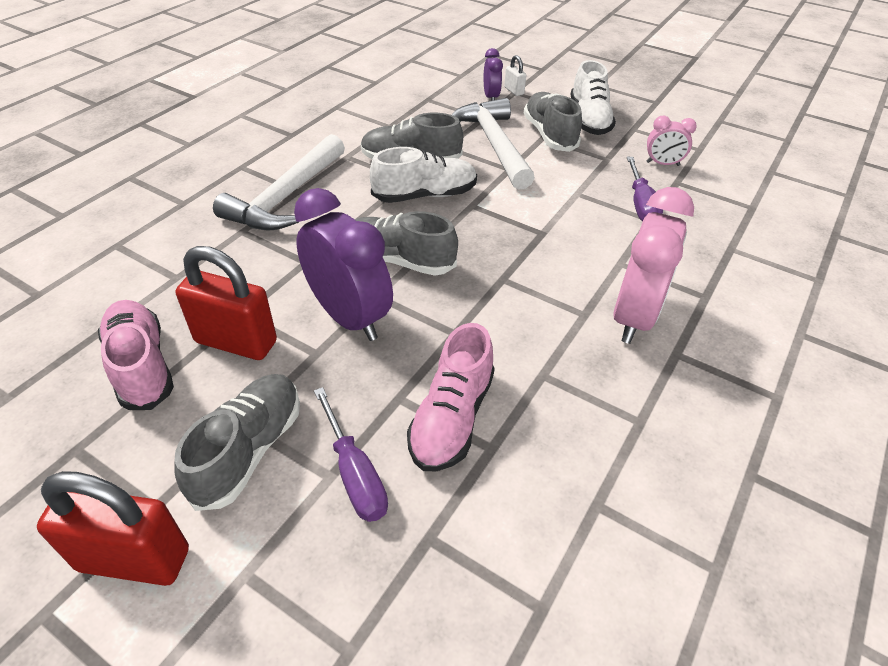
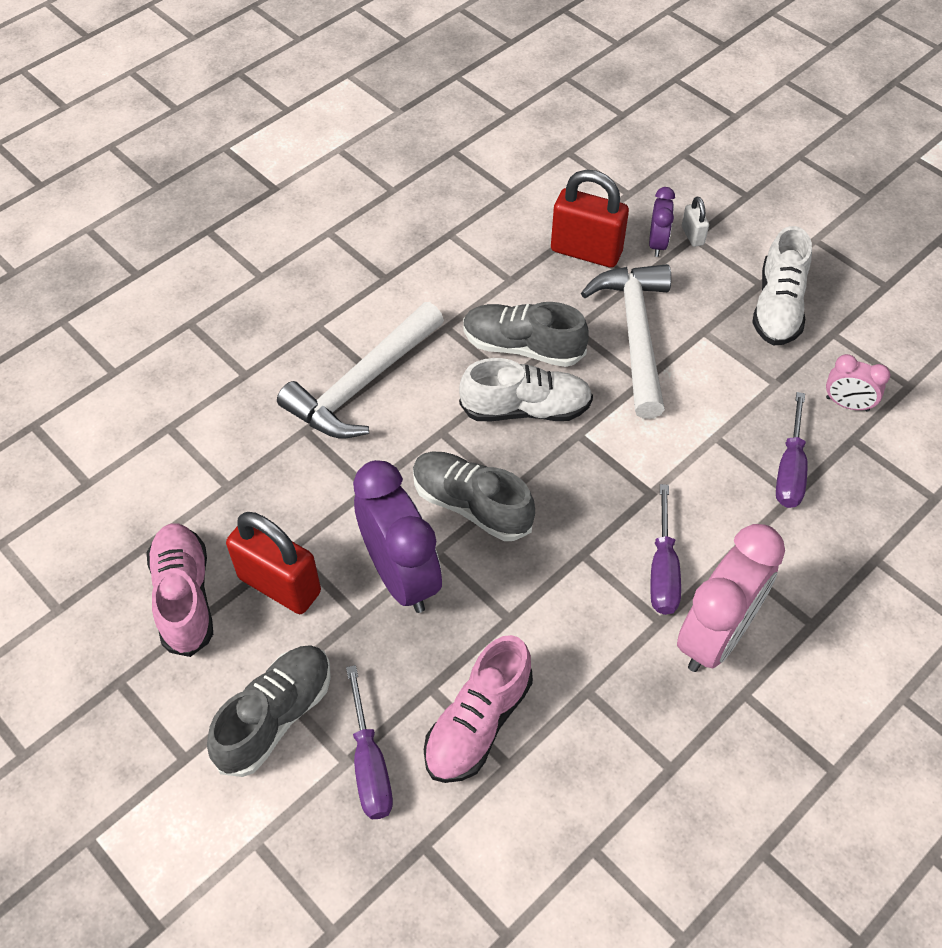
camera: 15 degrees right, 10 degrees up
red padlock [37,471,189,586] -> red padlock moved to [551,170,629,268]
grey shoe [523,92,582,152] -> none
none -> purple screwdriver [651,484,681,615]

